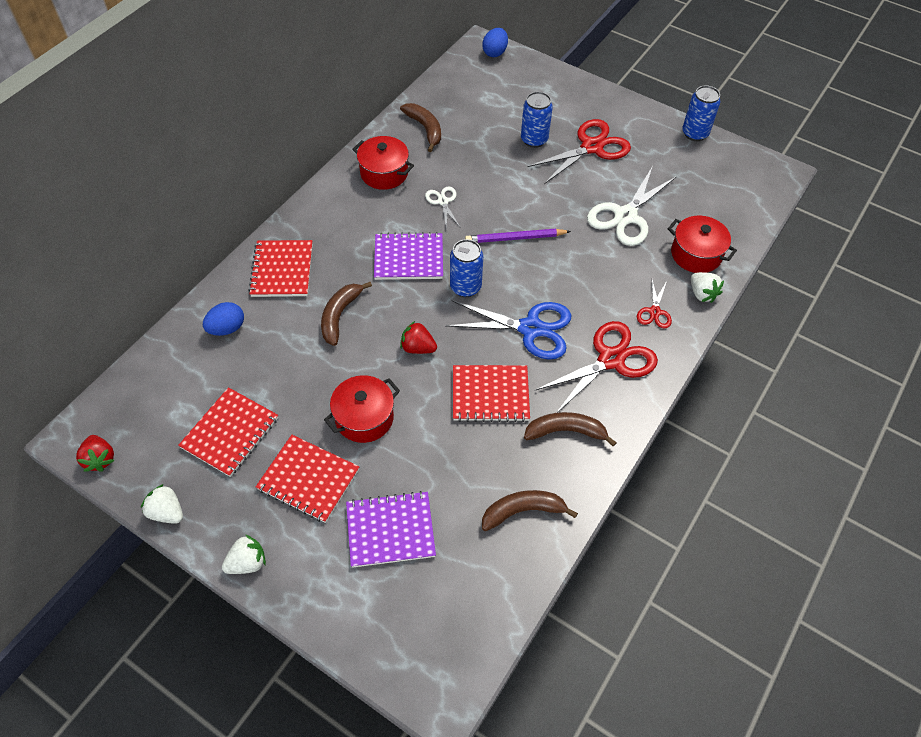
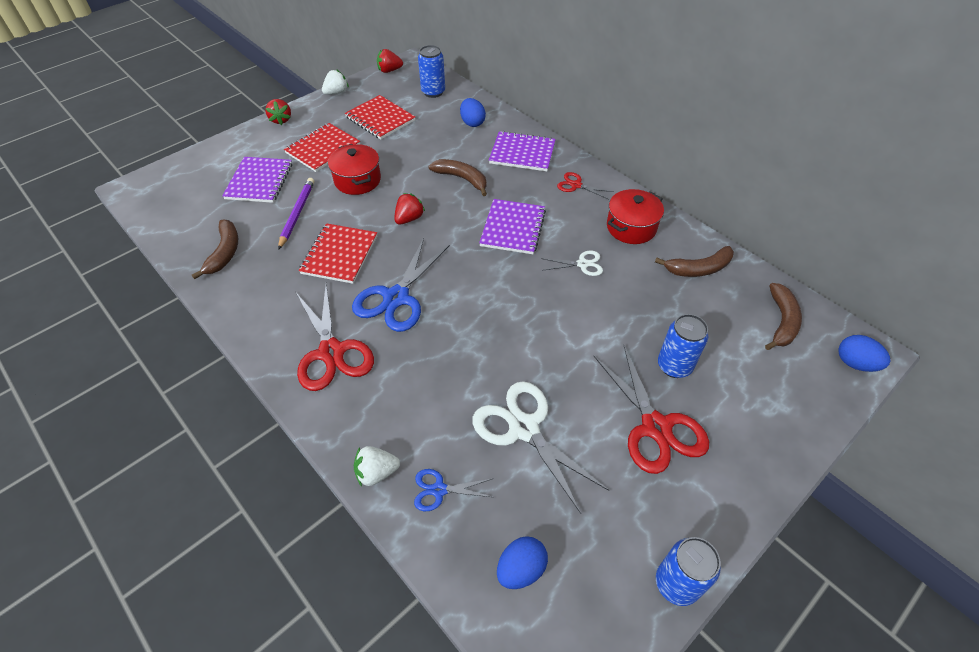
camera: 105 degrees right, 5 degrees down
white strawberry [222,534,266,574] -> red strawberry [265,99,291,125]
red notebook [248,240,312,297] -> purple notebook [489,131,556,171]
blue can [450,239,483,297] -> blue can moved to [418,45,445,98]
purple pencil [465,229,571,243] -> purple pencil moved to [278,178,314,250]
brown banana [524,412,617,447] -> brown banana moved to [765,283,802,350]
red scissors [637,280,672,329] -> red scissors moved to [557,172,613,199]
red pot [668,216,737,273] -> blue scissors [414,469,492,511]
none -> blue egg [497,536,548,589]

